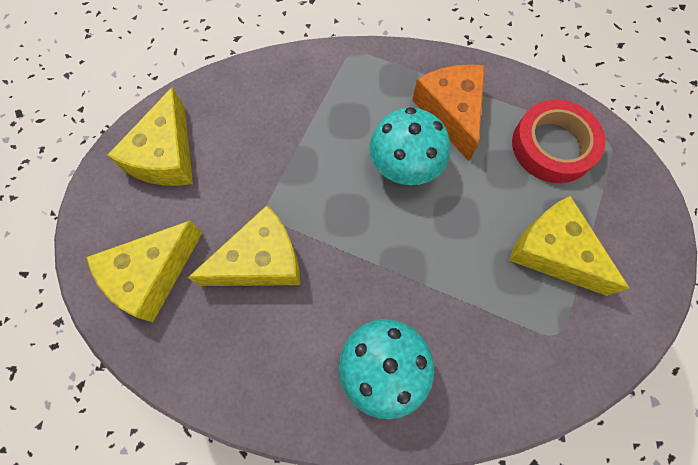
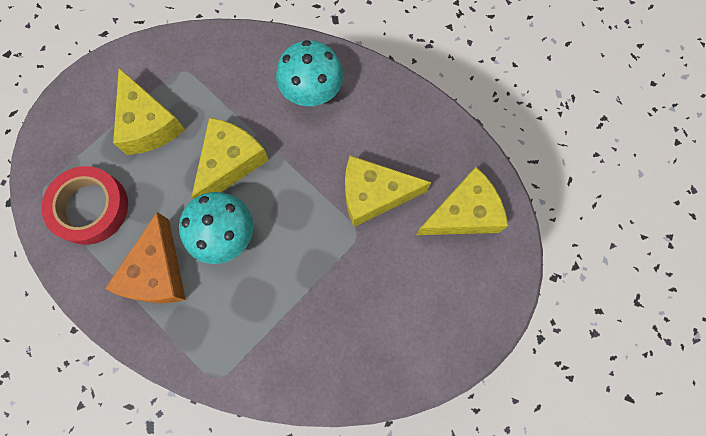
camera: 160 degrees left, 5 degrees up
yellow cheese [107,87,193,186] -> yellow cheese moved to [192,117,269,199]

